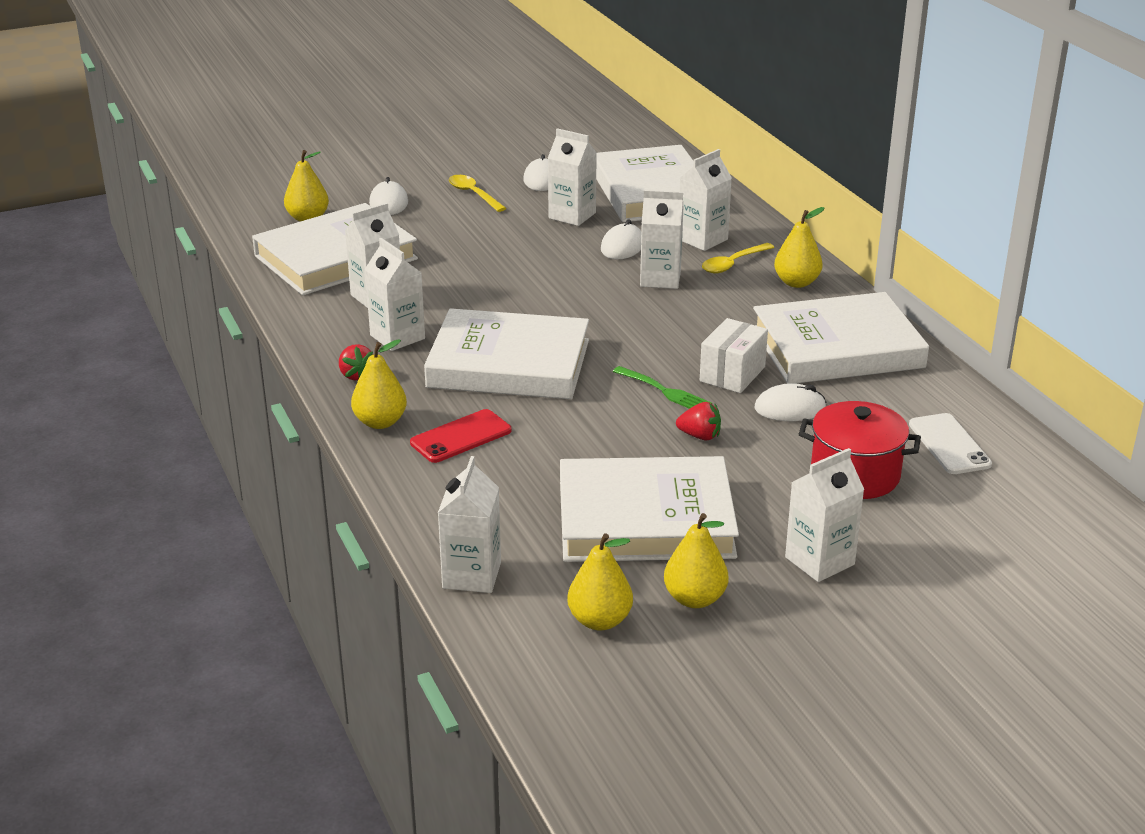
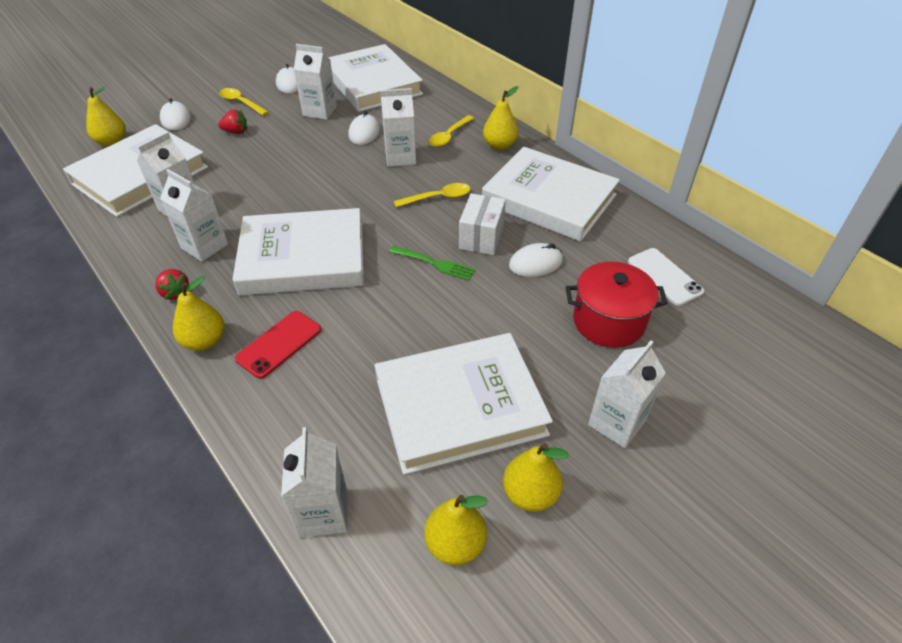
camera: 15 degrees left, 15 degrees up
red strawberry [676,402,721,441] -> red strawberry moved to [218,109,247,134]
white carton [680,149,732,251] -> none
white book [753,292,929,384] -> white book turned 60 degrees clockwise [482,147,620,242]
none -> yellow spoon [394,183,471,207]

